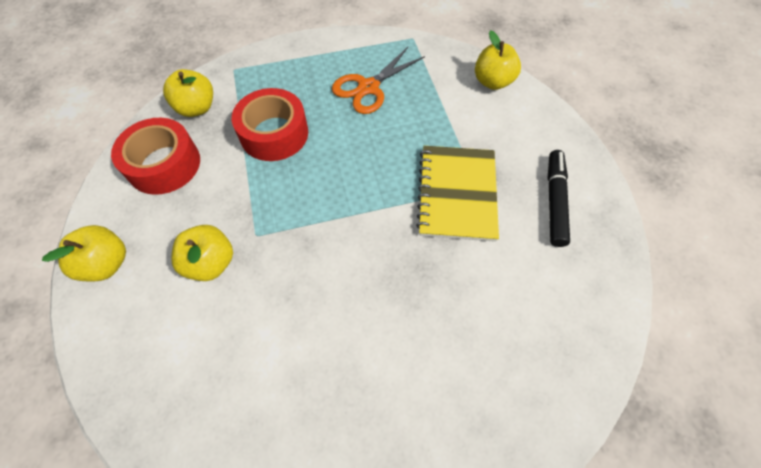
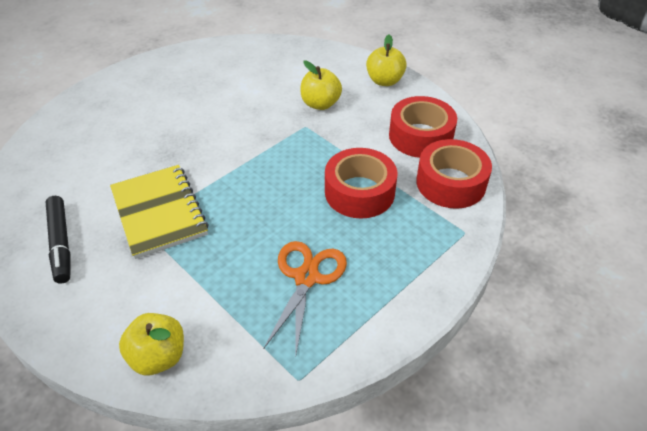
camera: 150 degrees right, 15 degrees down
yellow apple [163,69,213,117] -> red tape [416,139,492,209]

